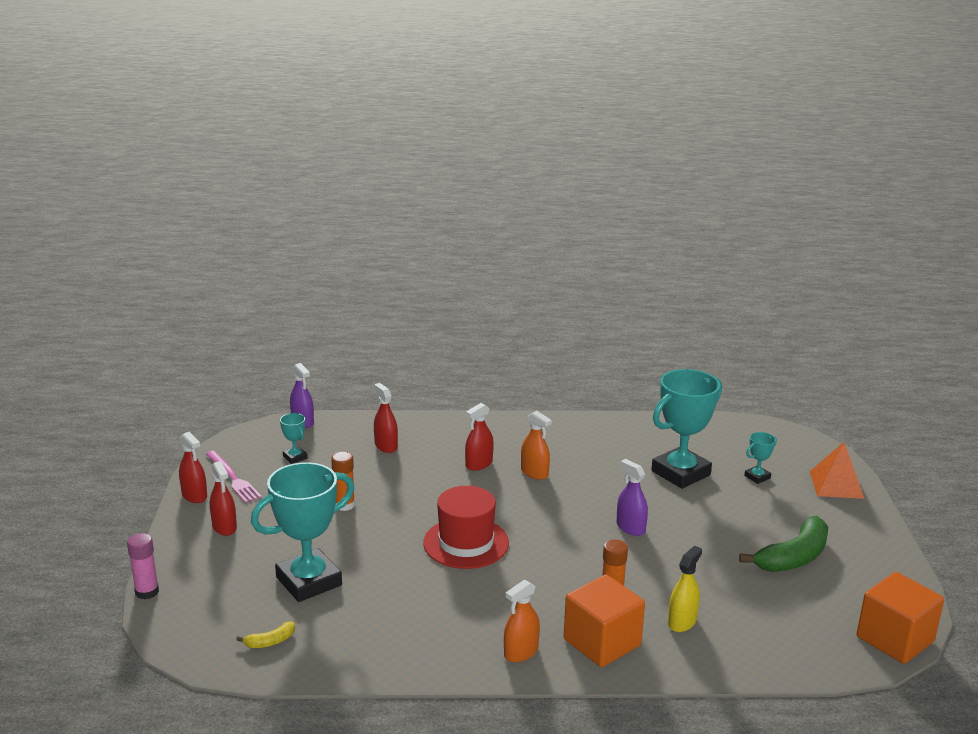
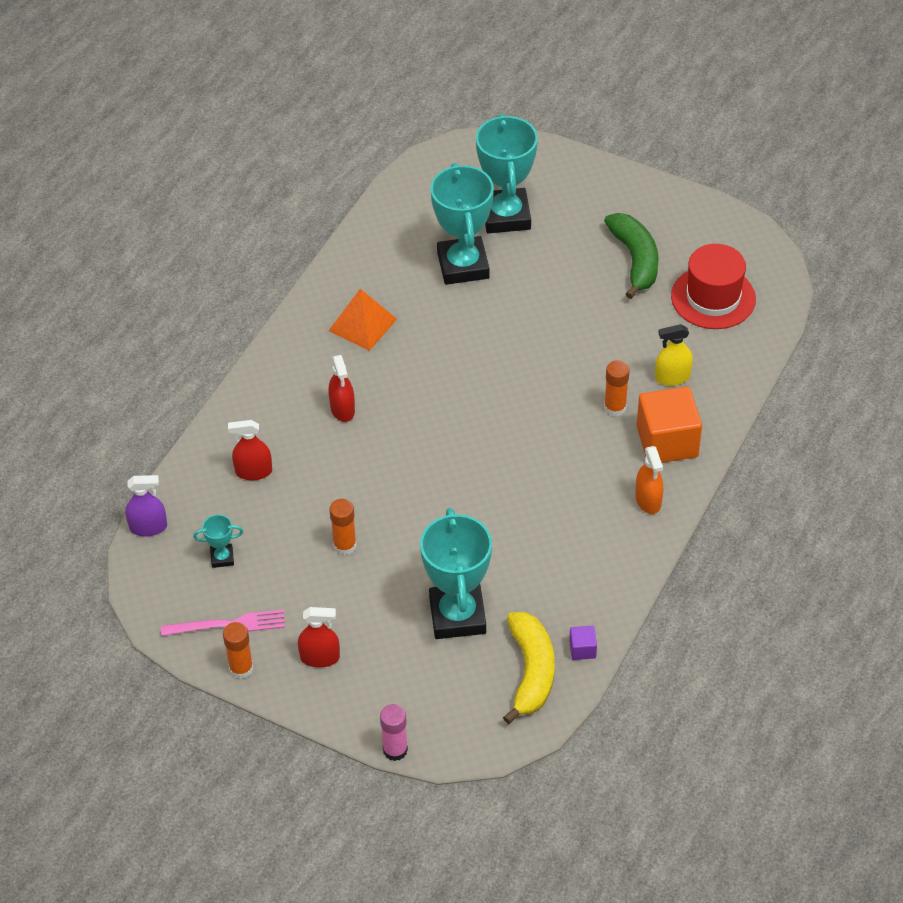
camera: 60 degrees left, 25 degrees up
red spray bottle [179,432,207,503] -> orange glue stick [223,622,254,679]
yellow banana [236,621,295,648] -> yellow banana [503,612,555,724], size x2.19
red hat [423,486,509,569] -> red hat moved to [671,244,756,329]
orange spray bottle [521,411,552,480] -> none
purple spray bottle [617,459,648,536] -> none
yellow spray bottle [668,546,702,632] -> yellow spray bottle turned 75 degrees counterclockwise [655,324,693,386]
turquoise trophy [744,432,777,484] -> turquoise trophy [476,114,538,233], size x2.28
orange pyramid [810,442,865,499] -> orange pyramid moved to [329,289,397,351]
orange cube [856,572,944,664] -> none
none -> purple cube [569,626,597,660]

